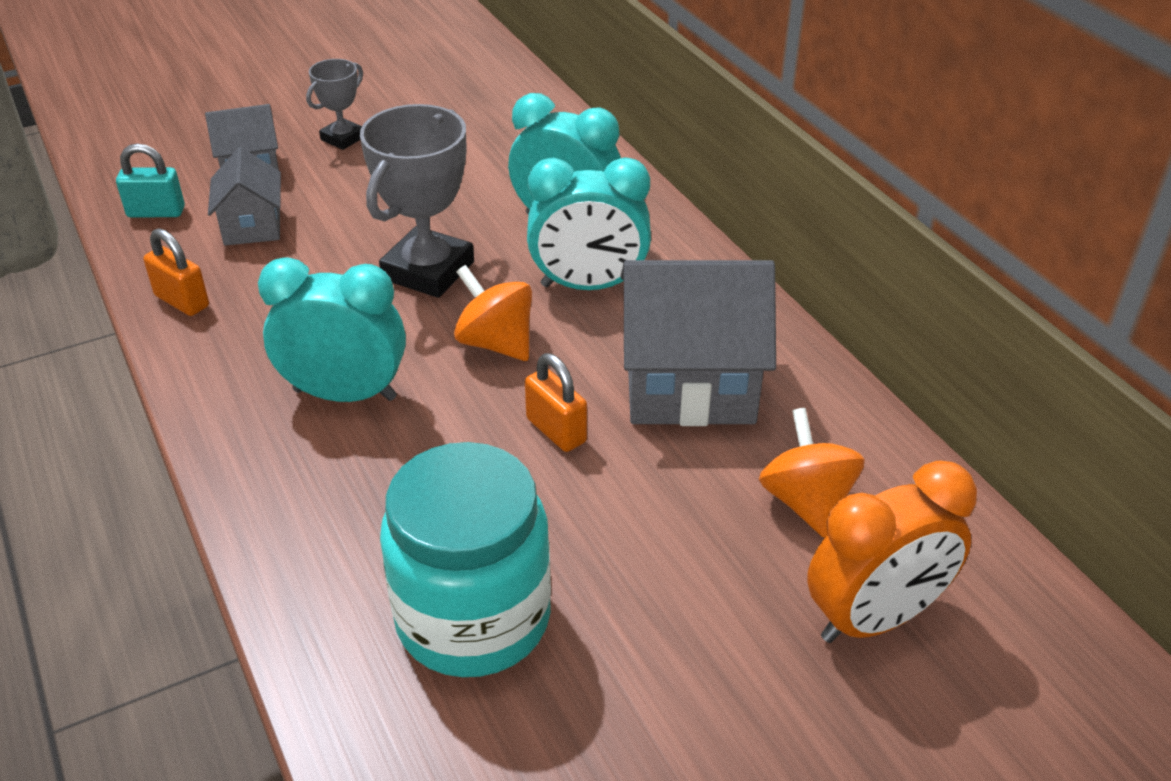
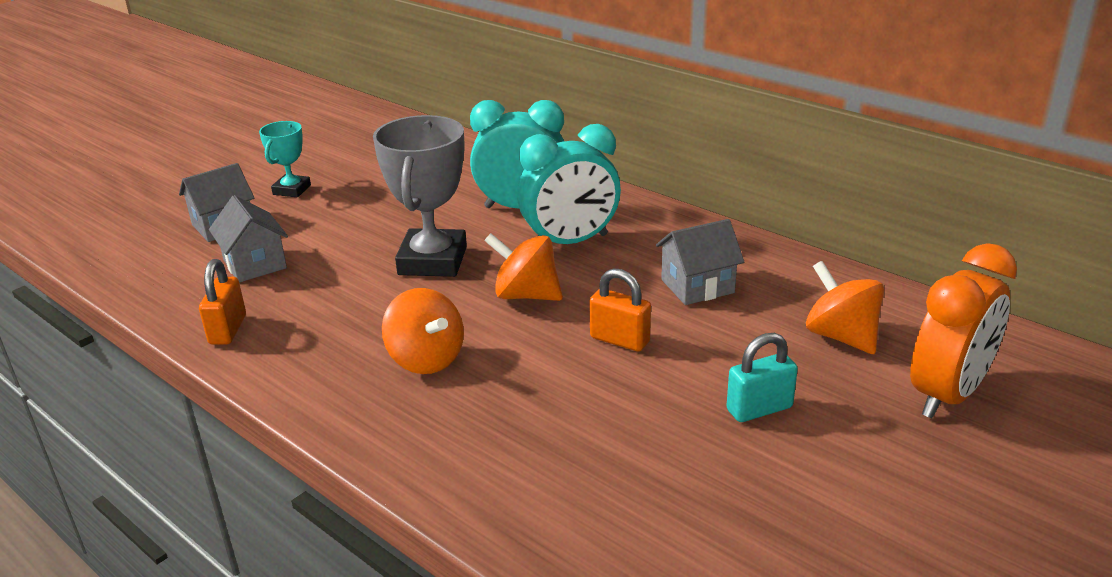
camera: 20 degrees left, 10 degrees down
turquoise padlock [116,143,185,218] -> turquoise padlock moved to [726,333,798,422]
orange padlock [143,228,209,316] -> orange padlock turned 75 degrees clockwise [199,259,246,345]
turquoise clock [258,257,406,402] -> orange spinning top [382,288,464,374]
grey trophy [306,59,363,150] -> turquoise trophy [259,121,311,197]
turquoise jar [380,442,551,677] -> none
grey house [621,260,776,426] -> grey house [656,219,744,305], size x0.55

